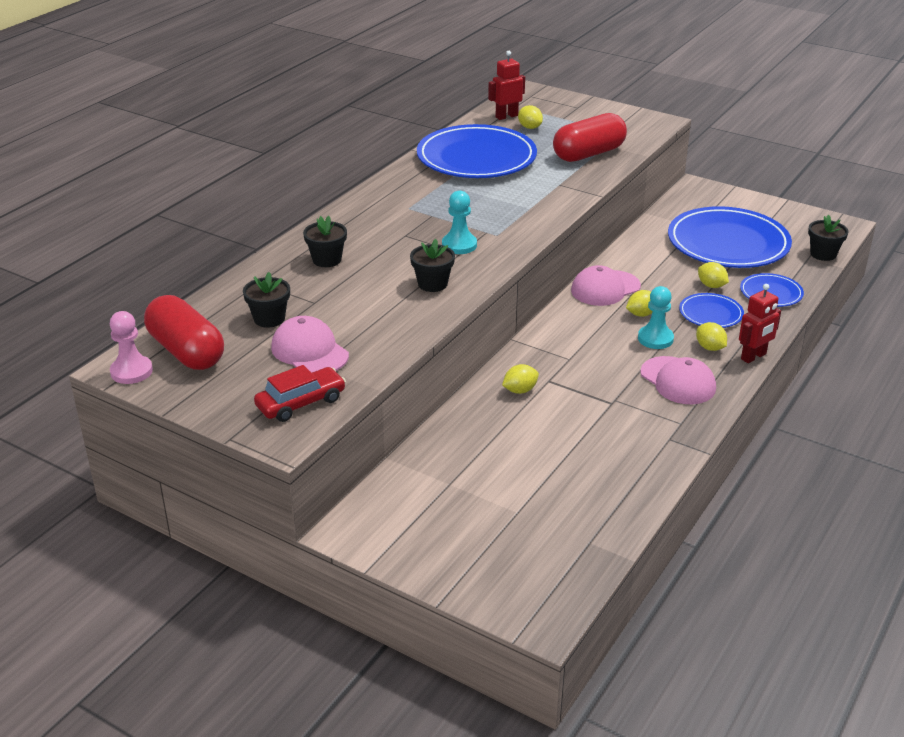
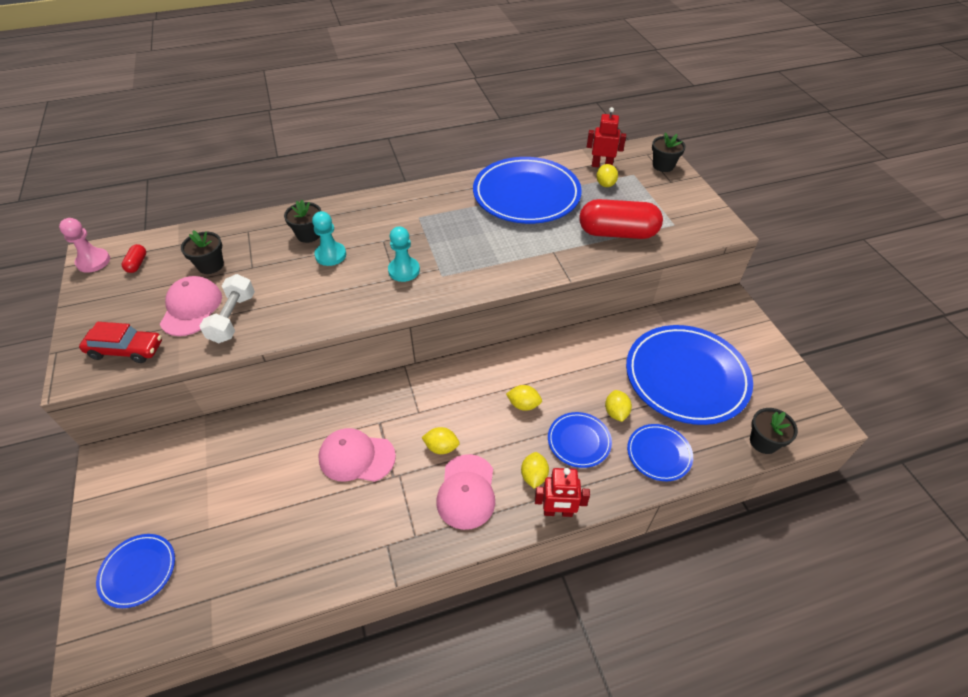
camera: 40 degrees right, 15 degrees up
red capsule [144,295,224,370] -> red capsule [122,244,146,273], size x0.41
black flower pot [410,239,455,292] -> black flower pot moved to [652,132,686,172]
yellow lemon [502,364,539,394] -> yellow lemon moved to [421,427,460,454]
pink cap [571,265,641,306] -> pink cap moved to [318,428,396,482]
turquoise pawn [638,286,674,349] -> turquoise pawn moved to [312,211,346,266]
none -> blue plate [96,534,175,608]
none -> white dumbbell [200,274,255,343]

